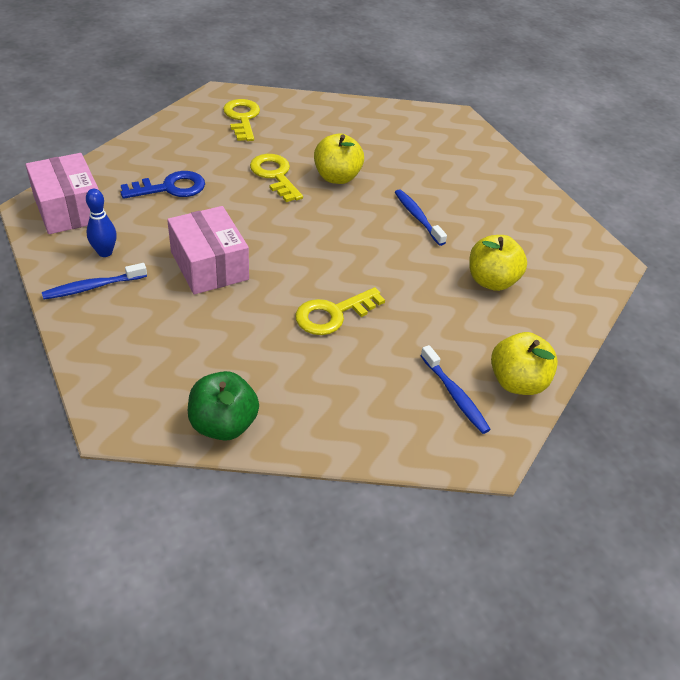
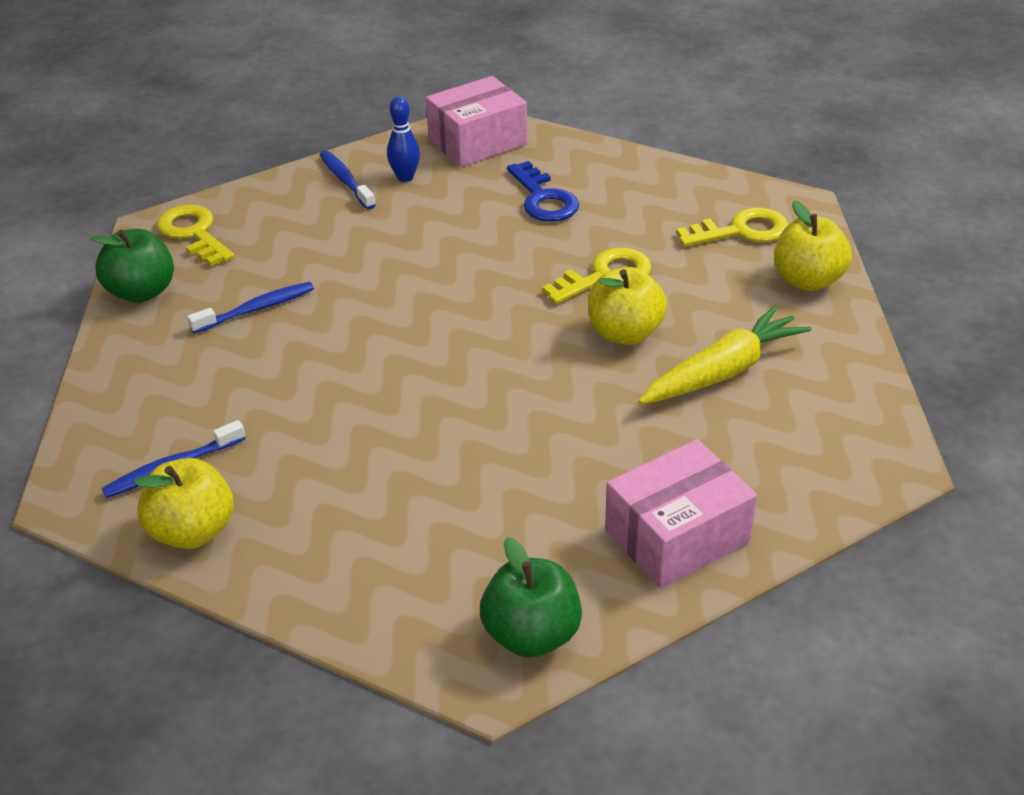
camera: 90 degrees right, 5 degrees down
pink box [167,206,249,294] -> pink box moved to [605,439,757,589]
yellow key [295,287,385,335] -> yellow key moved to [157,205,234,266]
blue toothbrush [395,189,447,246] -> blue toothbrush moved to [187,282,314,334]
yellow apple [469,235,527,291] -> yellow apple moved to [774,201,852,291]
none -> green apple [480,537,582,658]
none -> yellow carrot [638,305,812,404]

